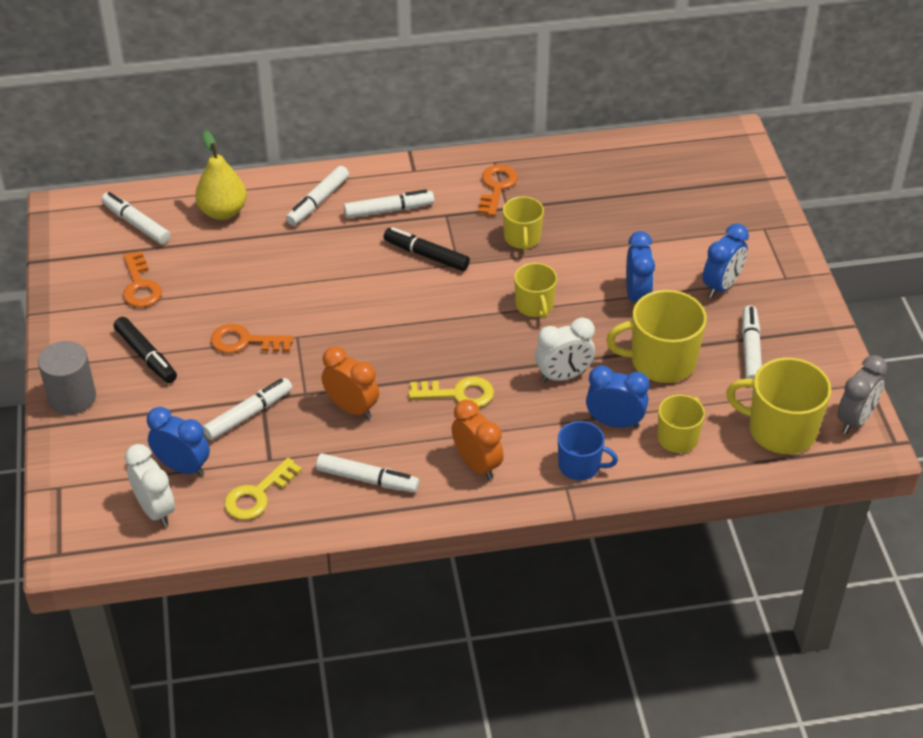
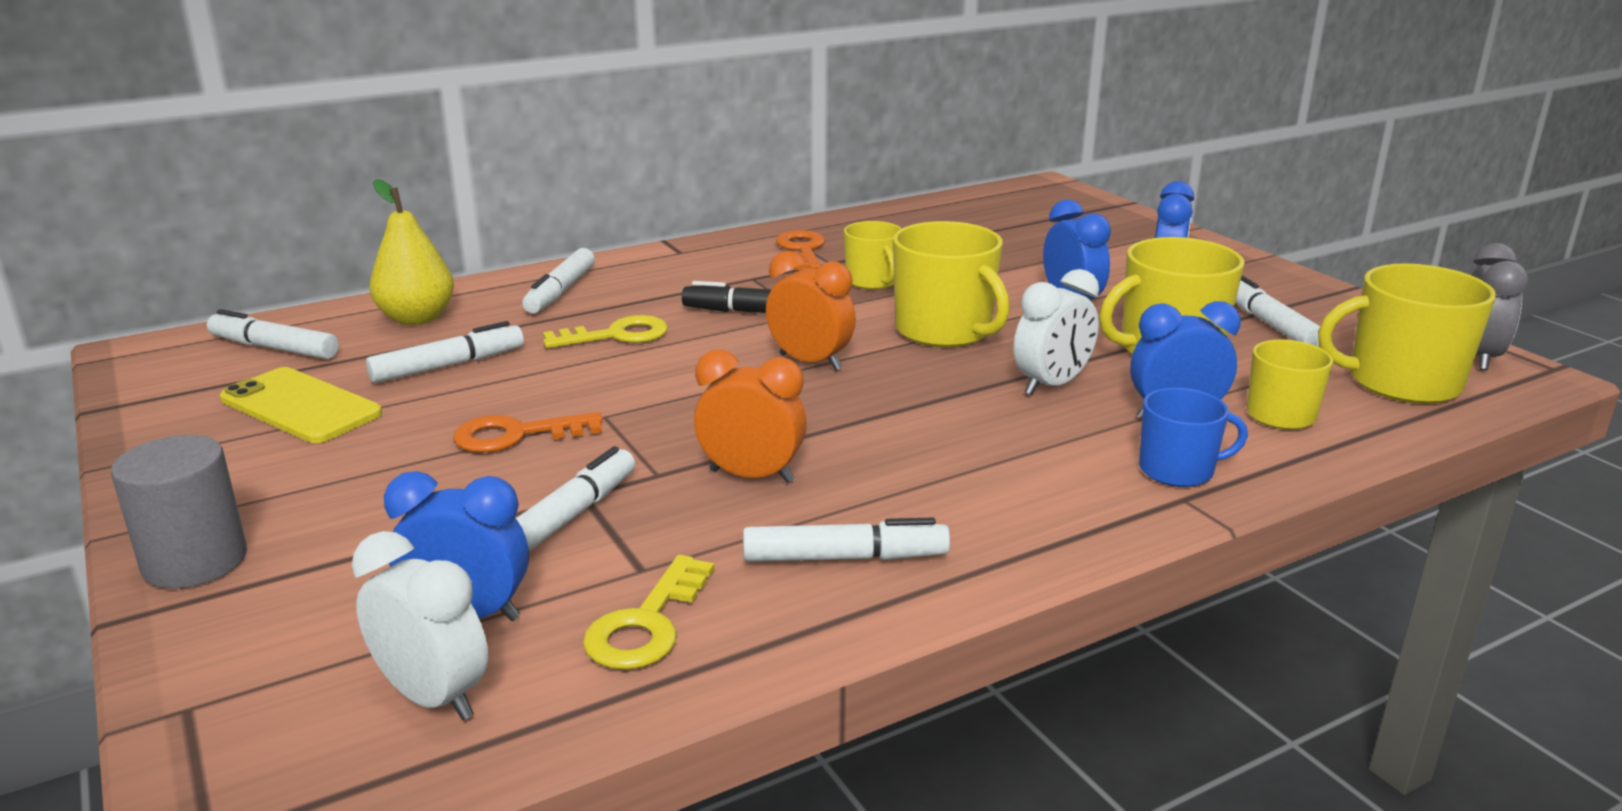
camera: 20 degrees left, 20 degrees down
black marker [114,317,177,383] -> none
orange key [123,251,162,308] -> yellow phone [220,367,382,443]
white marker [344,189,434,218] -> white marker moved to [366,321,524,383]
yellow key [408,377,494,407] -> yellow key moved to [543,315,668,348]
orange clock [452,399,504,480] -> orange clock moved to [766,251,856,371]
yellow mug [514,263,557,319] -> yellow mug [893,221,1010,348], size x1.65

